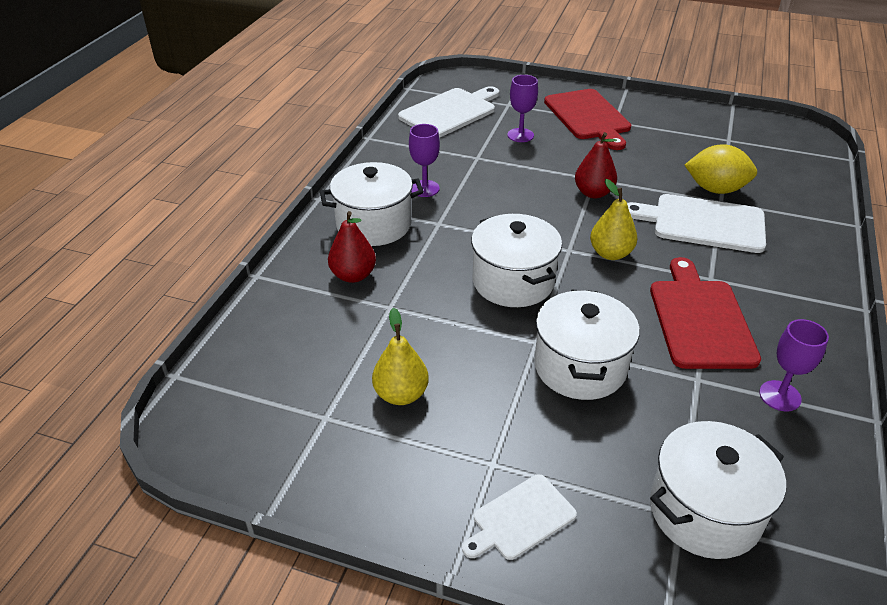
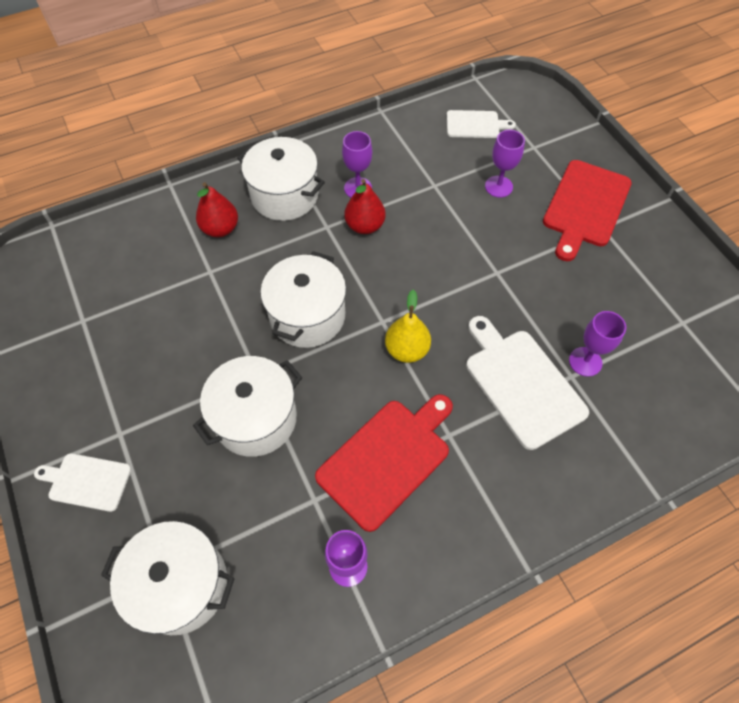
camera: 45 degrees right, 20 degrees up
yellow pear [372,307,429,405] -> none
white cutting board [398,86,499,138] -> white cutting board [447,110,516,138], size x0.58
red pear [575,132,617,199] -> red pear moved to [344,179,386,234]
yellow lemon [685,144,757,194] -> purple goblet [569,311,626,377]

